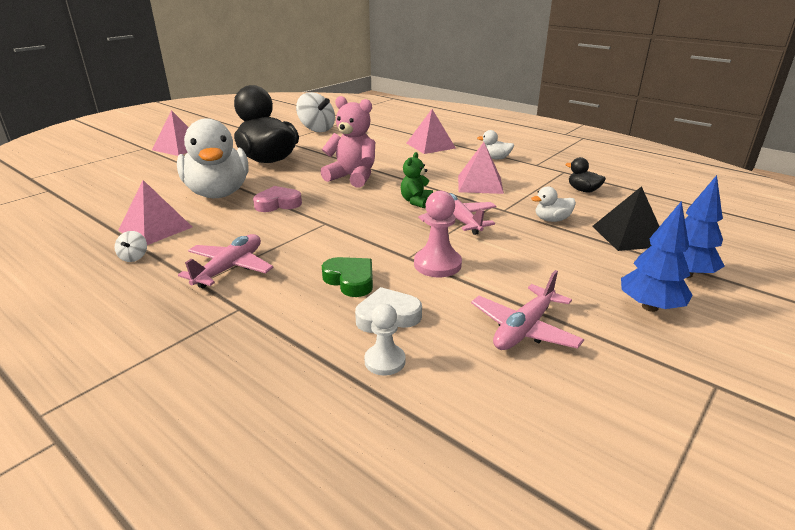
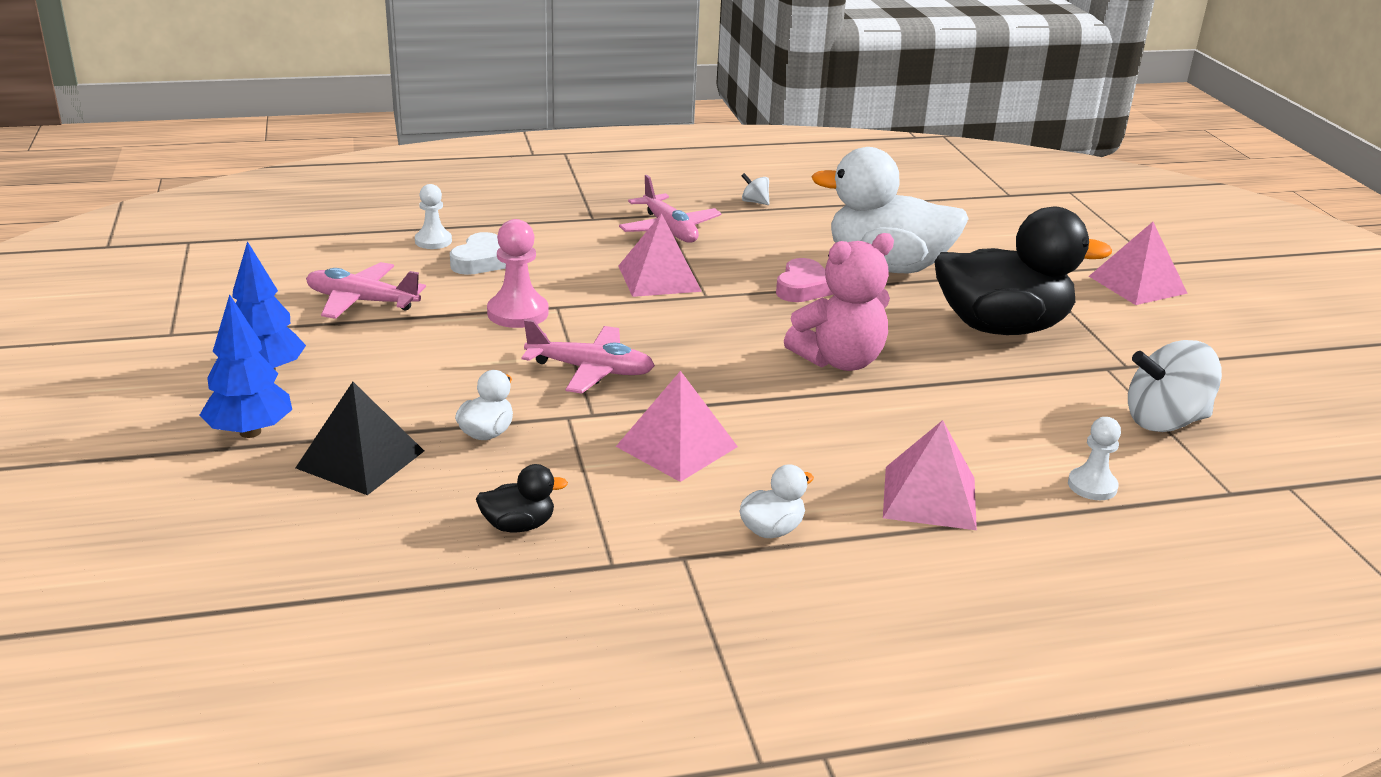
camera: 125 degrees right, 0 degrees up
pink pyramid [118,180,192,245] -> pink pyramid moved to [619,213,702,297]
green heart [322,257,373,297] -> none
green teddy bear [401,152,433,208] -> none
pink plane [471,270,584,350] -> pink plane turned 60 degrees counterclockwise [306,262,426,319]
none -> white pawn [1068,417,1121,500]

